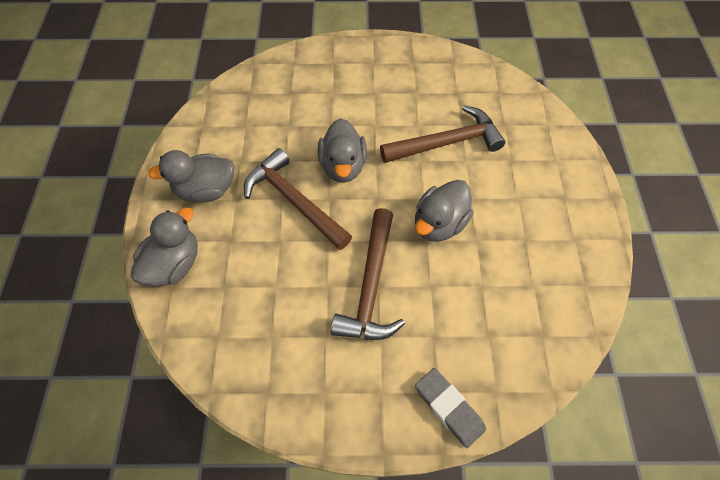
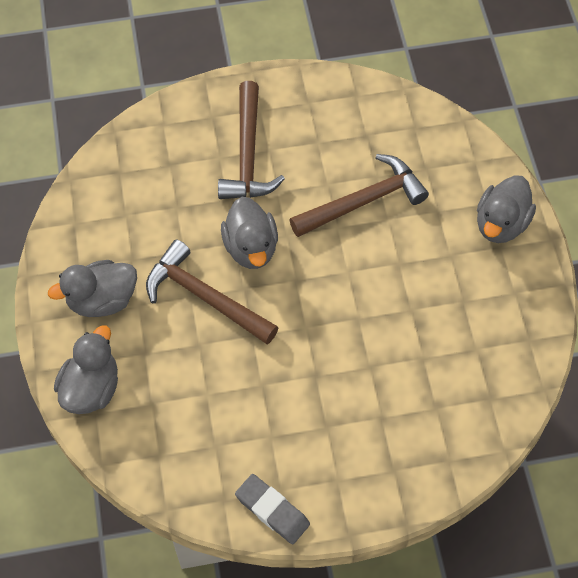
camera: 10 degrees left, 0 degrees up
brown hammer [331,208,405,340] -> brown hammer moved to [218,81,285,199]
grey duck [415,180,473,242] -> grey duck moved to [477,175,536,243]
grey eraser [415,368,486,448] -> grey eraser moved to [235,474,310,544]

